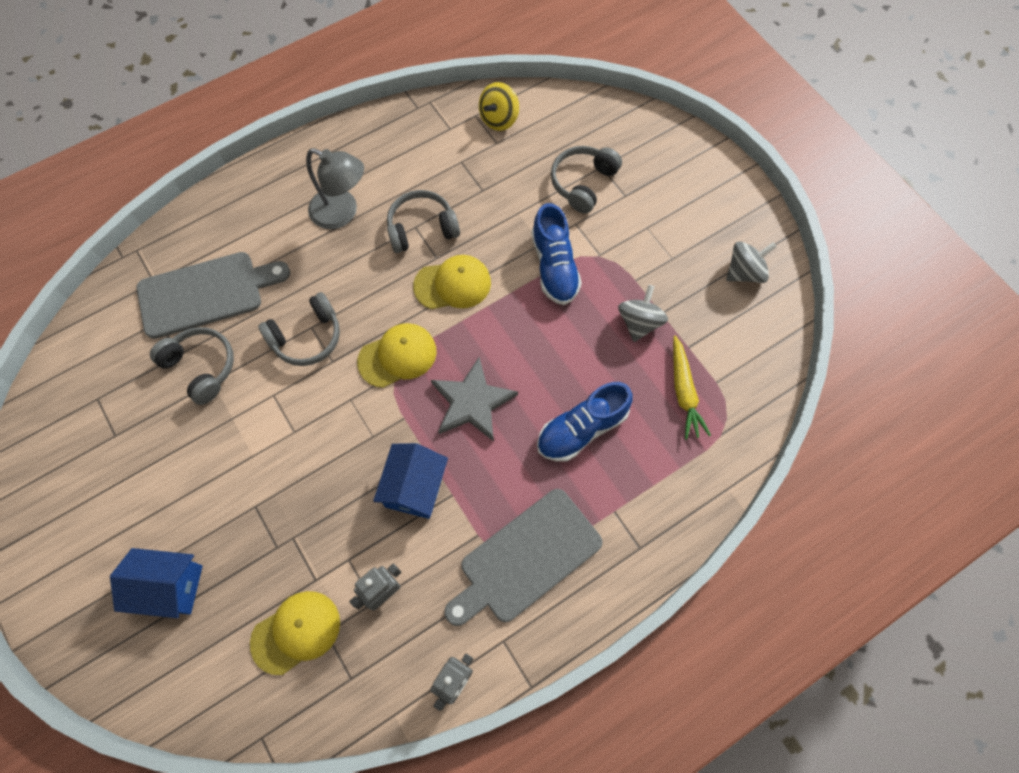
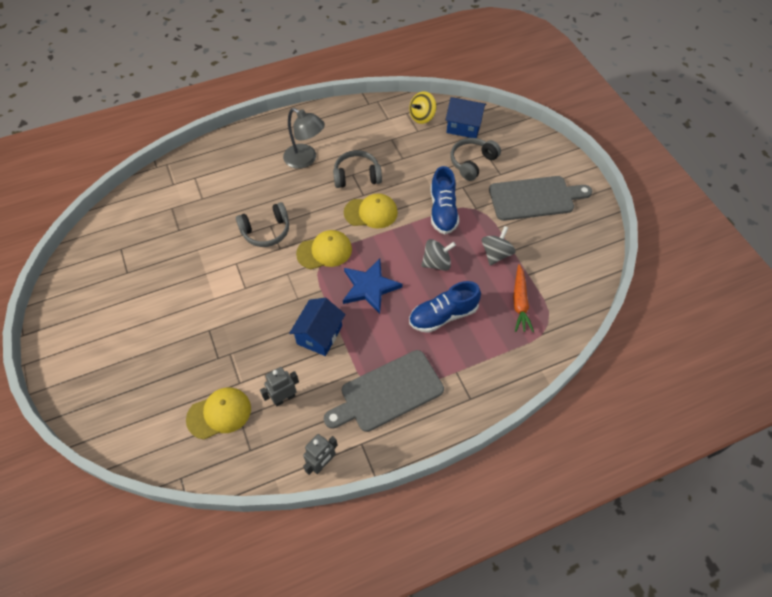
camera: 10 degrees right, 10 degrees down
blue house [110,548,203,618] -> blue house moved to [446,97,486,138]
grey cutting board [136,252,290,339] -> grey cutting board moved to [489,176,592,221]
grey headphones [150,327,234,405] -> none
grey star [431,357,518,442] -> blue star [343,259,403,314]
yellow carrot [673,335,711,440] -> orange carrot [513,264,534,332]
grey spinning top [726,241,777,283] -> grey spinning top moved to [421,239,456,271]

